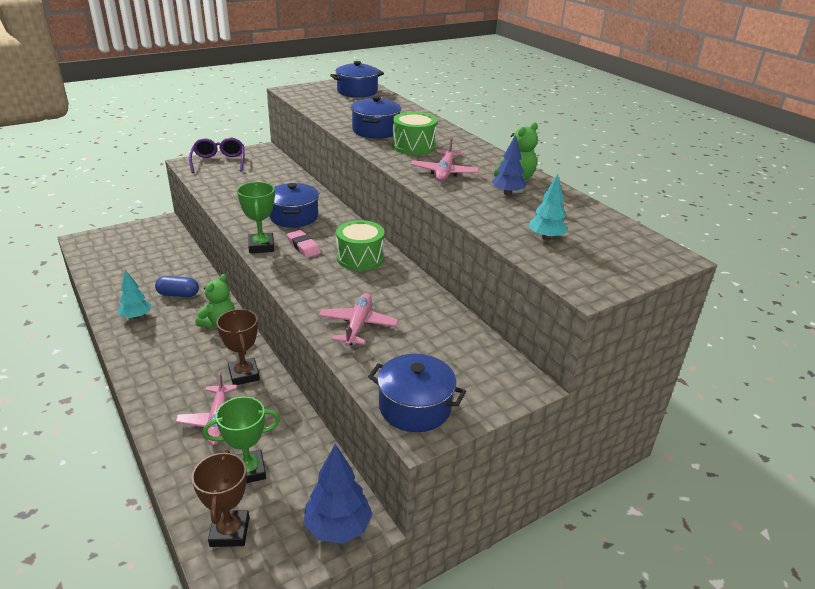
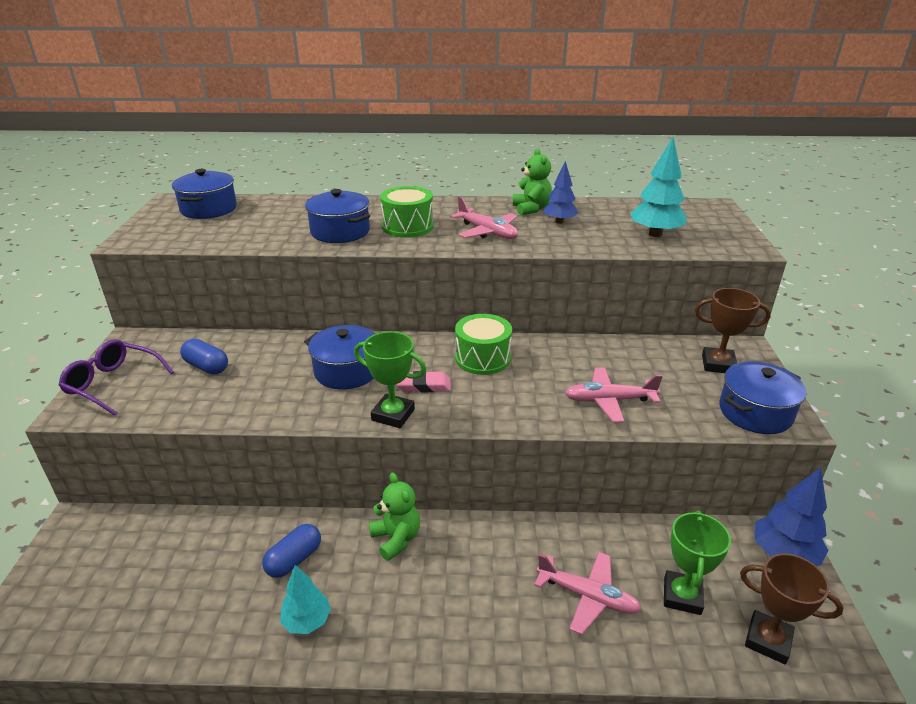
camera: 55 degrees left, 0 degrees up
brown trophy [216,309,260,385] -> brown trophy moved to [695,288,771,373]
pink plane [319,293,398,346] -> pink plane turned 45 degrees counterclockwise [565,367,663,423]
turquoise tree [528,174,568,240] -> turquoise tree [630,137,687,237], size x1.51
none -> blue capsule [180,339,228,375]

